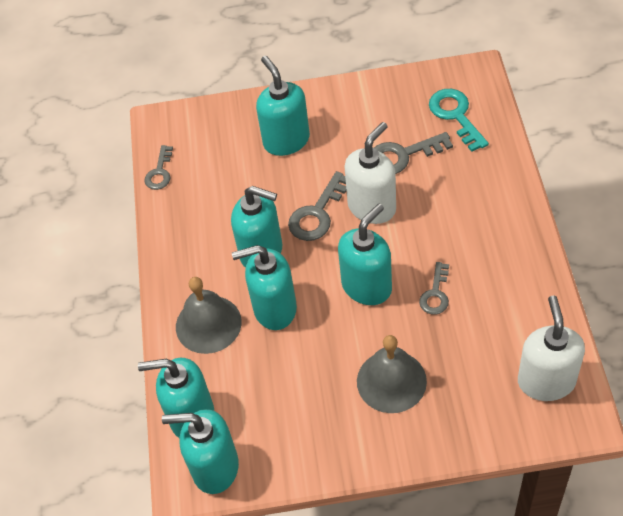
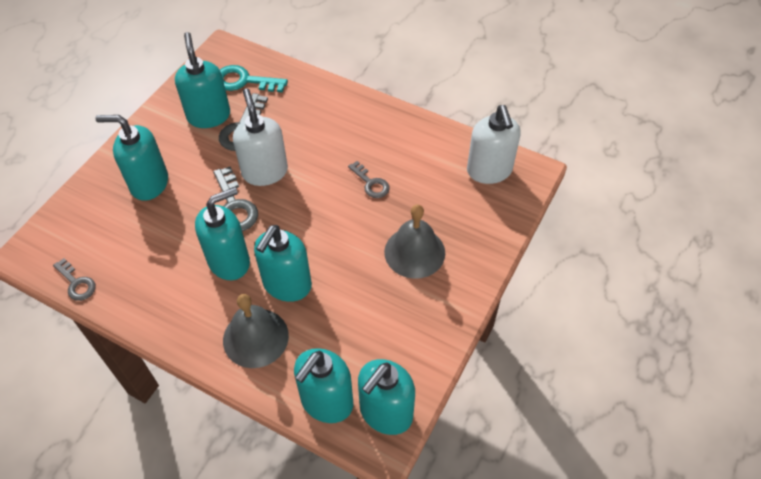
camera: 60 degrees left, 0 degrees up
turquoise soap dispenser [338,204,392,305] -> turquoise soap dispenser moved to [175,32,230,128]
white soap dispenser [518,296,585,401] -> white soap dispenser turned 135 degrees counterclockwise [467,105,521,184]

